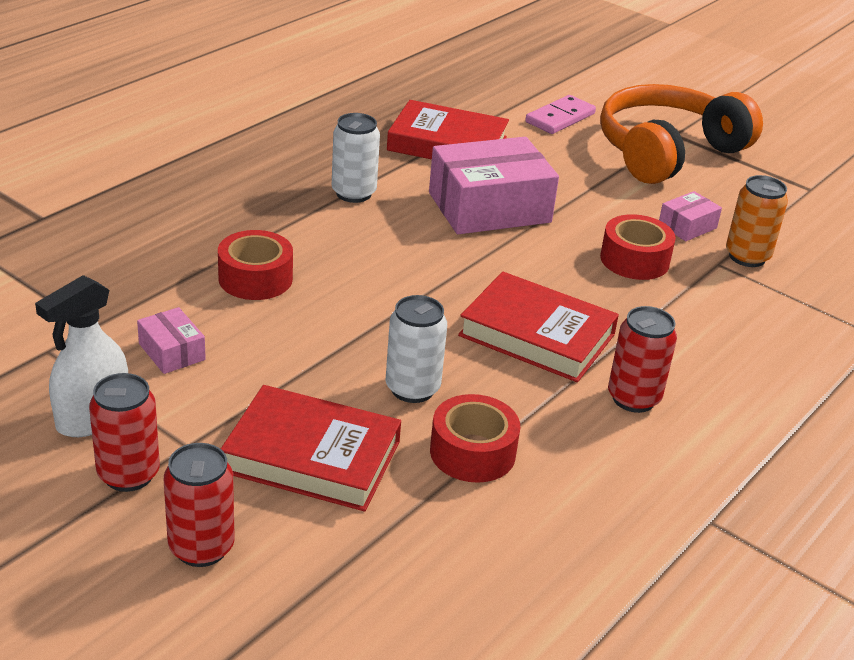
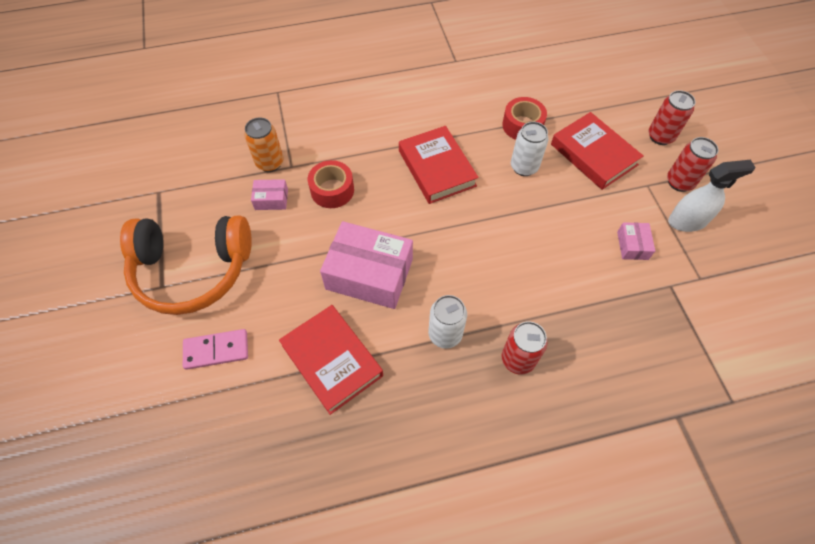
camera: 140 degrees left, 25 degrees up
red tape [218,230,293,300] -> none
red can [608,306,677,413] -> red can moved to [502,321,547,375]

